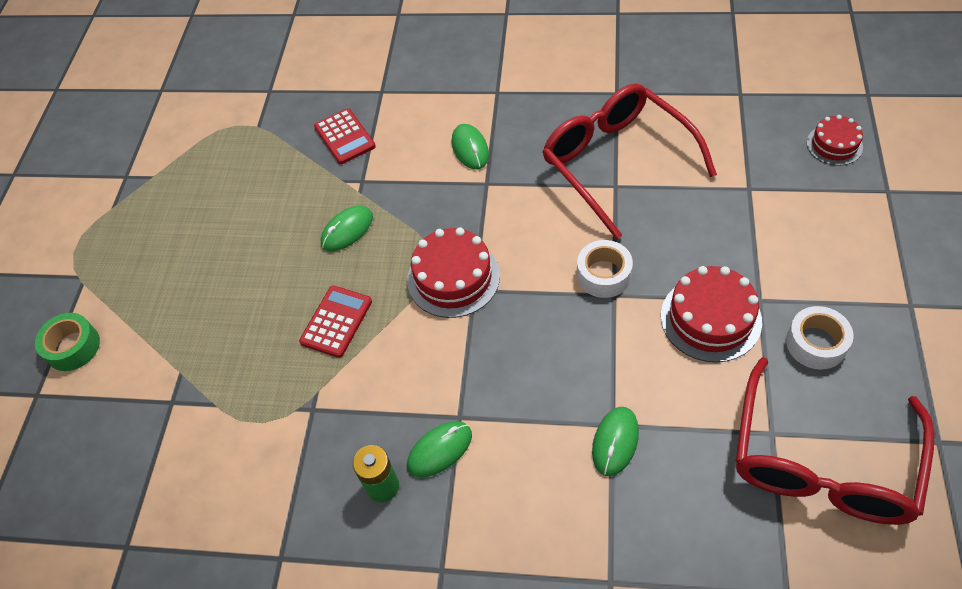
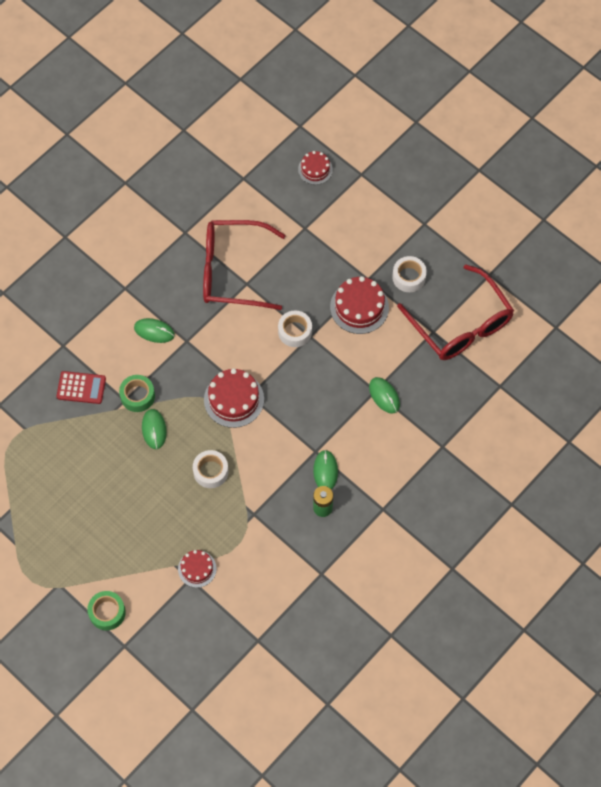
camera: 60 degrees left, 10 degrees up
red calculator [299,286,372,358] -> white tape [193,450,229,488]
none -> green tape [119,375,155,412]
none -> red cake [178,550,217,588]

